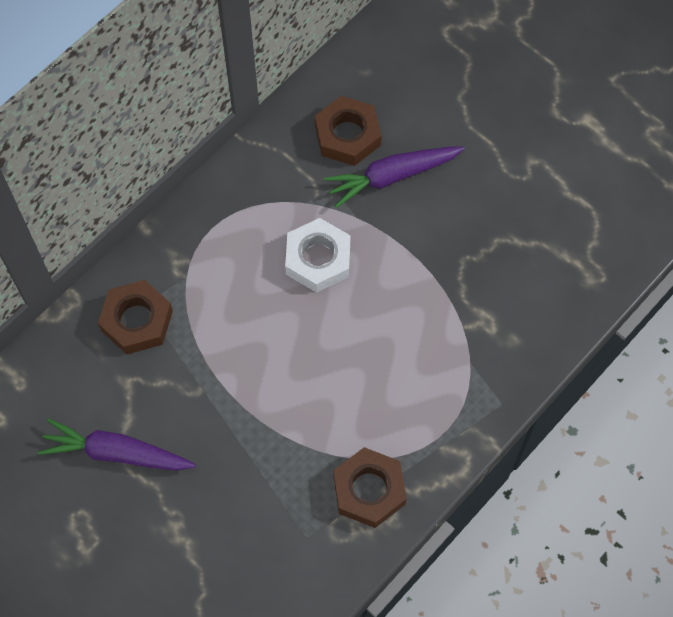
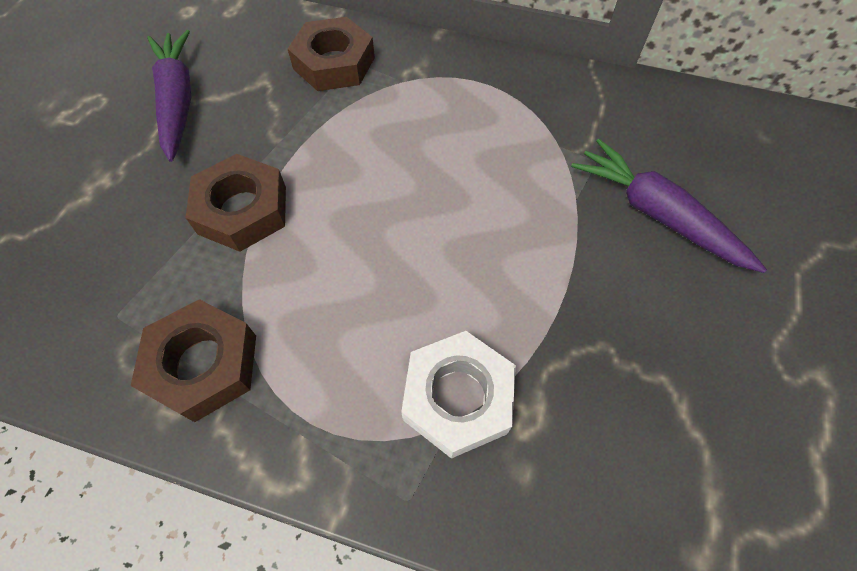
camera: 65 degrees right, 5 degrees down
white nut [285,218,350,293] -> white nut moved to [401,331,516,459]
brown nut [315,96,382,166] -> brown nut moved to [185,154,286,252]

